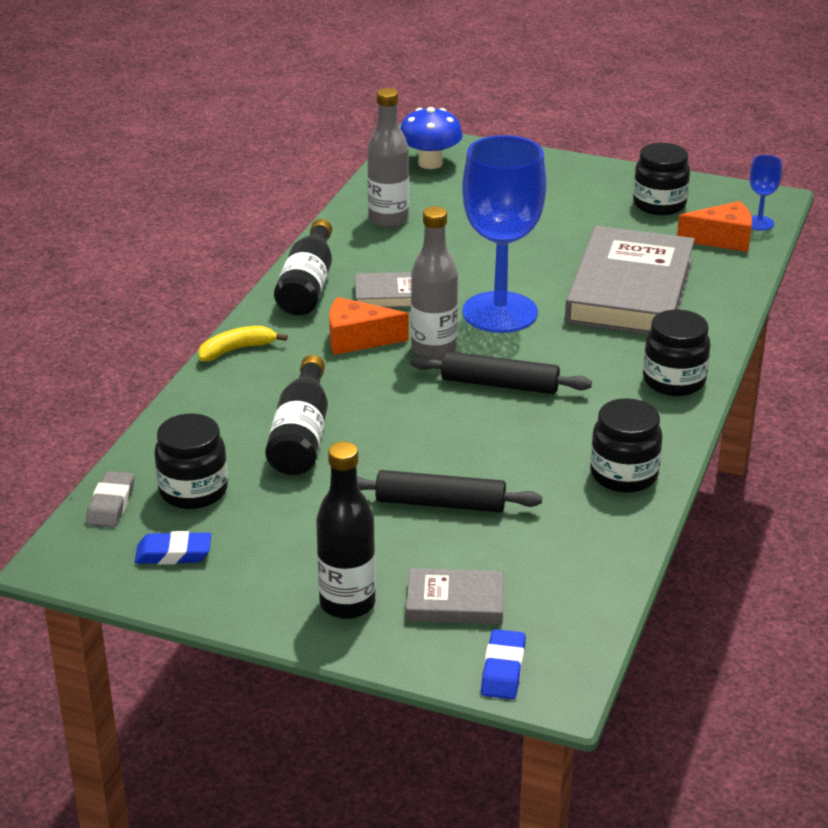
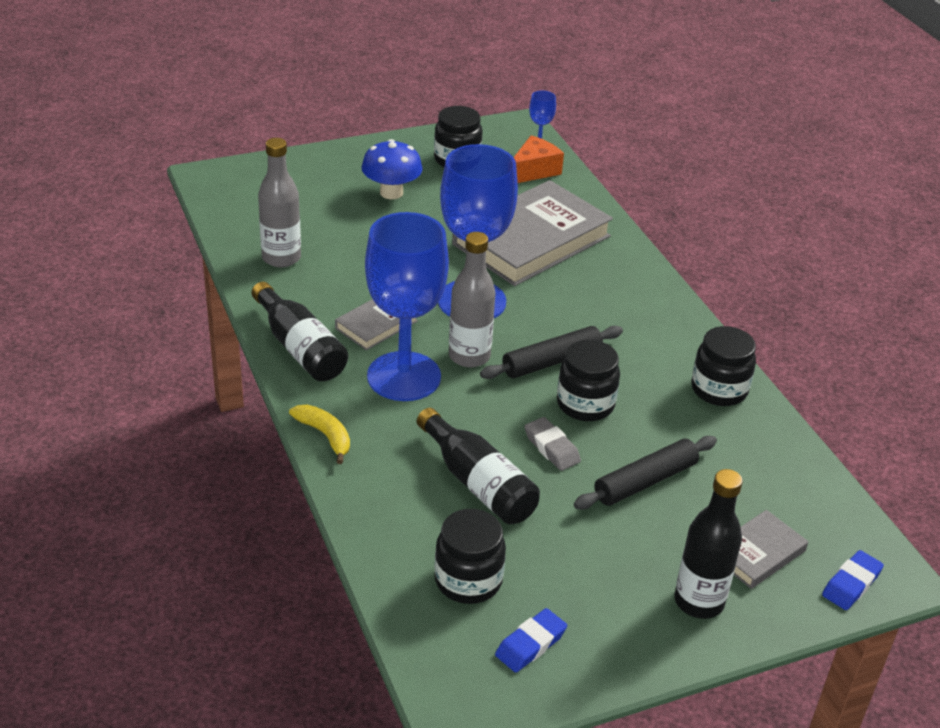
camera: 45 degrees left, 5 degrees up
grey eraser [86,471,134,528] -> grey eraser moved to [524,417,581,471]
yellow banana [198,326,288,361] -> yellow banana turned 120 degrees clockwise [289,404,350,464]
orange cheese [329,297,409,355] -> blue goblet [365,212,449,401]
blue mushroom [400,107,463,169] -> blue mushroom moved to [361,139,423,199]
blue eraser [481,629,526,699] -> blue eraser turned 75 degrees clockwise [822,550,884,610]
grey book [565,226,695,334] -> grey book turned 75 degrees clockwise [452,180,613,286]
black jar [643,310,711,396] -> black jar moved to [557,340,620,421]

